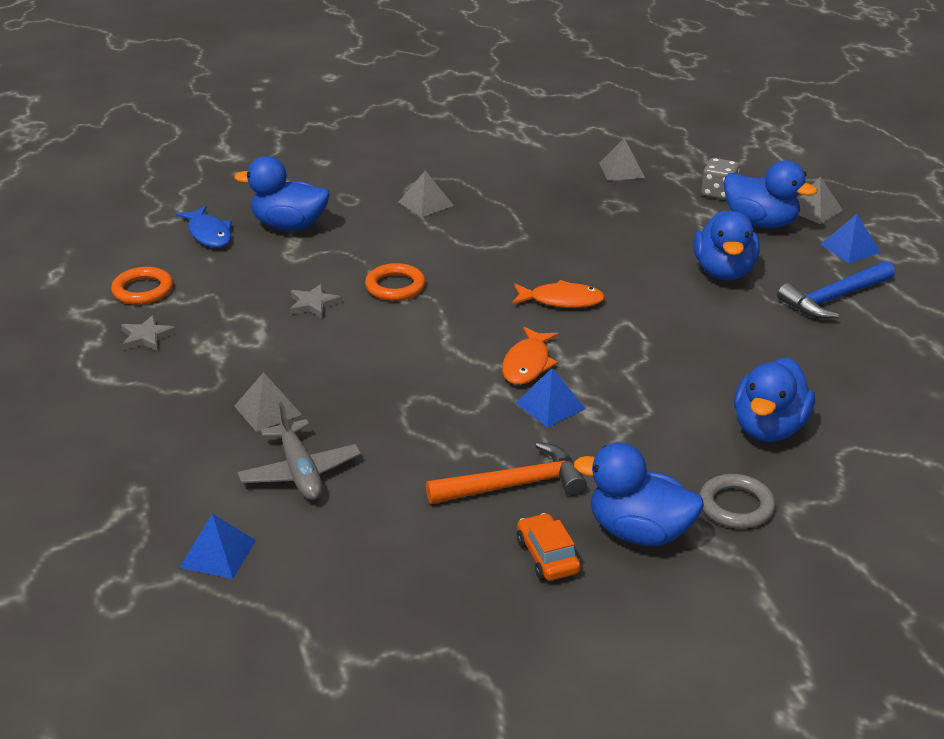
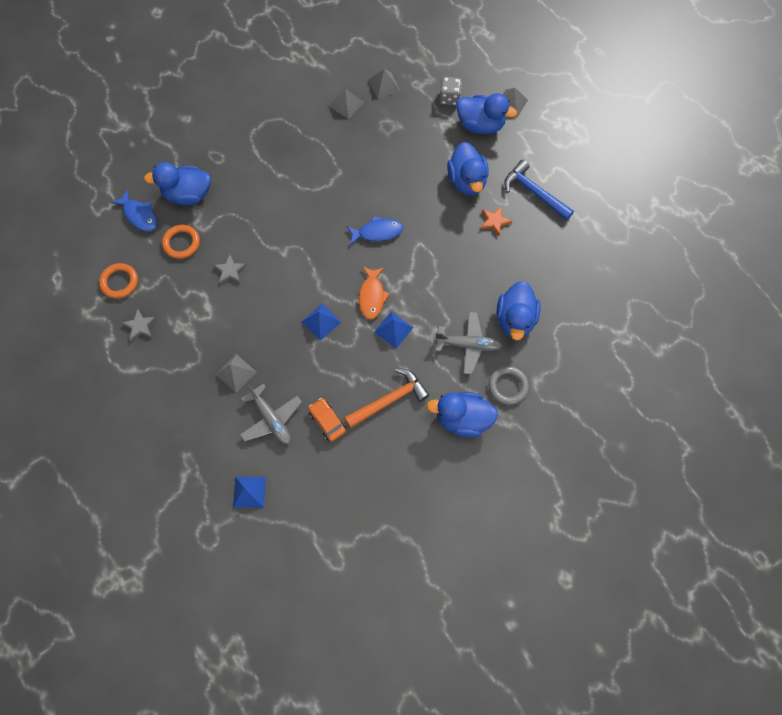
camera: 15 degrees left, 35 degrees up
orange ring [365,263,425,301] -> orange ring moved to [162,225,200,259]
grey pyramid [399,170,454,218] -> grey pyramid moved to [329,88,364,119]
orange fish [512,280,605,308] -> blue fish [347,216,403,245]
orange car [517,513,581,581] -> orange car moved to [308,398,346,442]
blue hammer [777,261,895,319] -> blue hammer turned 90 degrees clockwise [504,160,574,221]
blue pyramid [820,214,881,263] -> blue pyramid moved to [302,304,341,341]
none -> grey plane [435,312,502,375]
none -> orange star [481,206,512,236]

